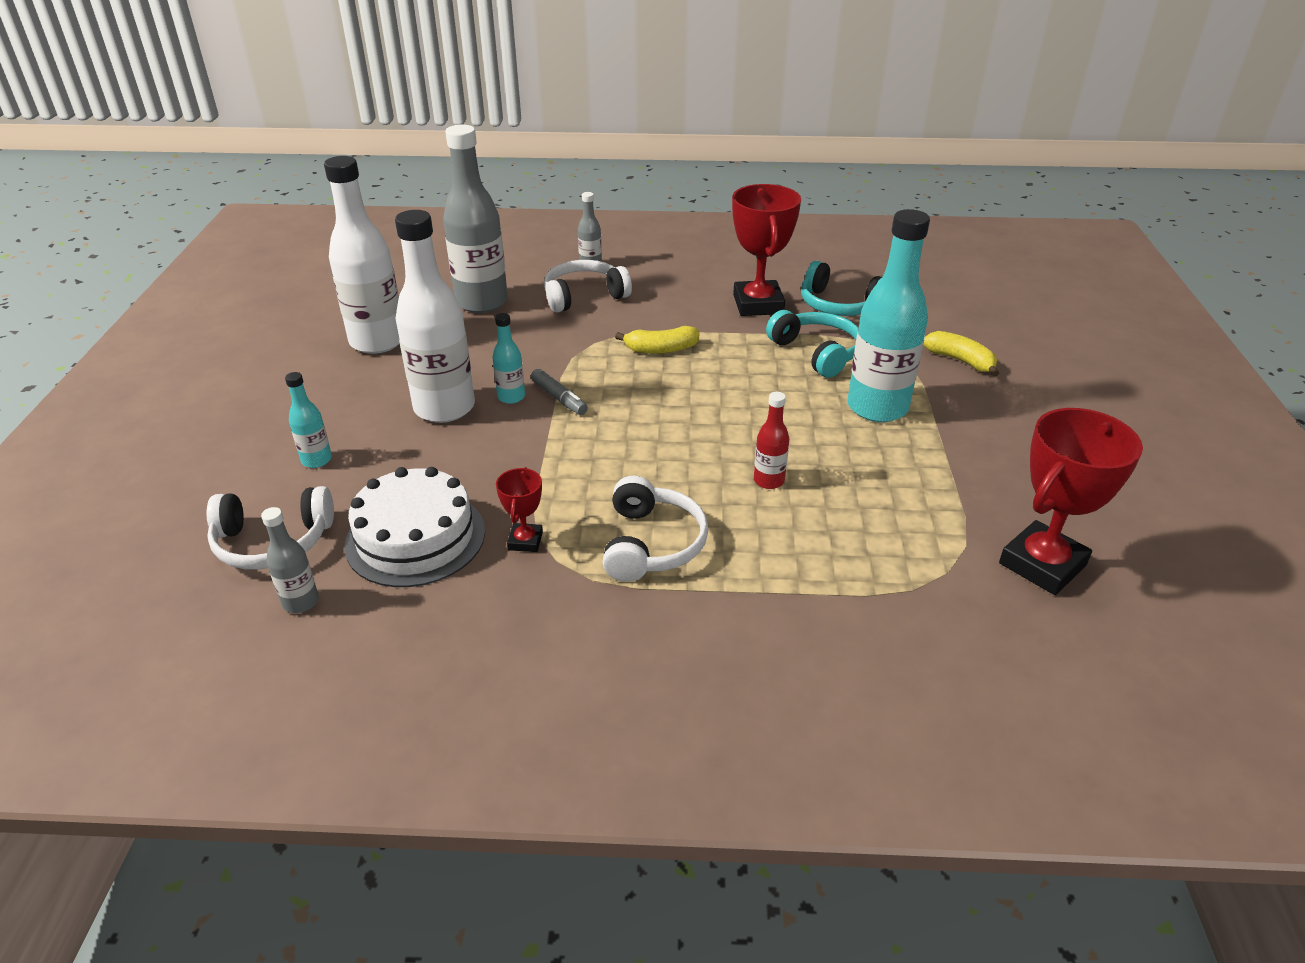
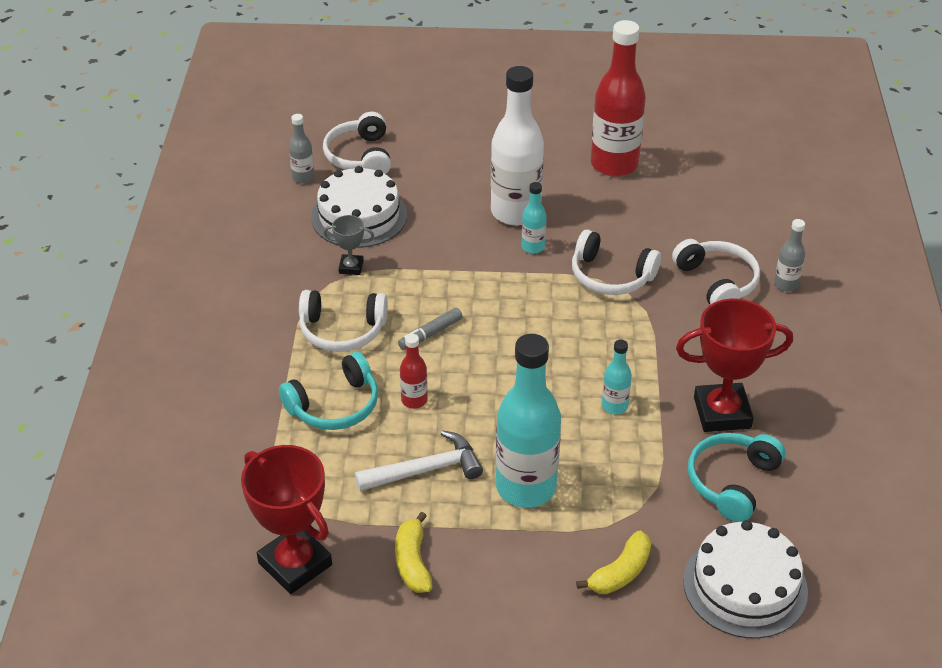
camera: 90 degrees right, 5 degrees up
turquoise bottle [285,372,332,468] -> turquoise bottle moved to [602,339,632,414]
white bottle [324,156,400,354] -> red bottle [591,20,646,177]
grey bottle [443,124,508,313] -> none
red trophy [496,467,543,552] -> grey trophy [323,215,374,275]
grey marker [531,369,588,415] -> grey marker moved to [398,308,463,350]
yellow banana [615,326,700,354] -> yellow banana moved to [395,512,433,593]
turquoise headphones [766,310,858,378] -> turquoise headphones moved to [279,352,378,430]
none -> white hammer [355,430,483,491]
none -> white headphones [572,230,661,295]
none -> white cake [683,520,808,639]

